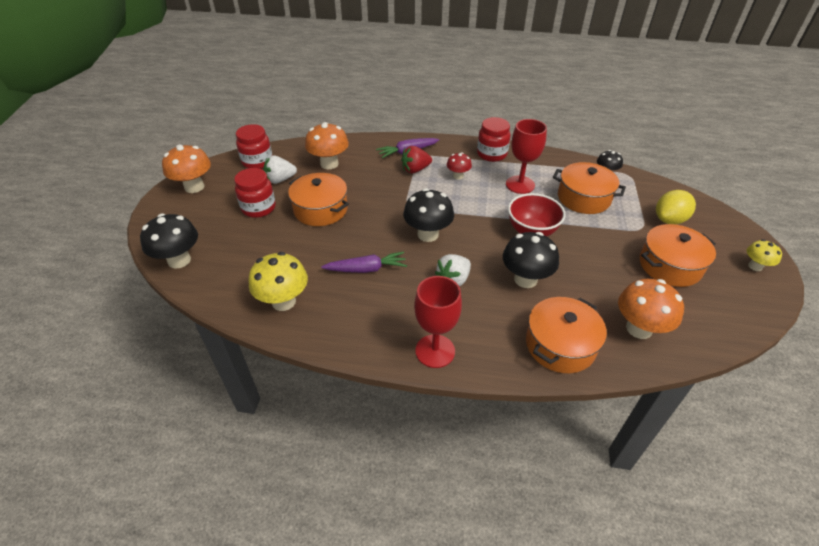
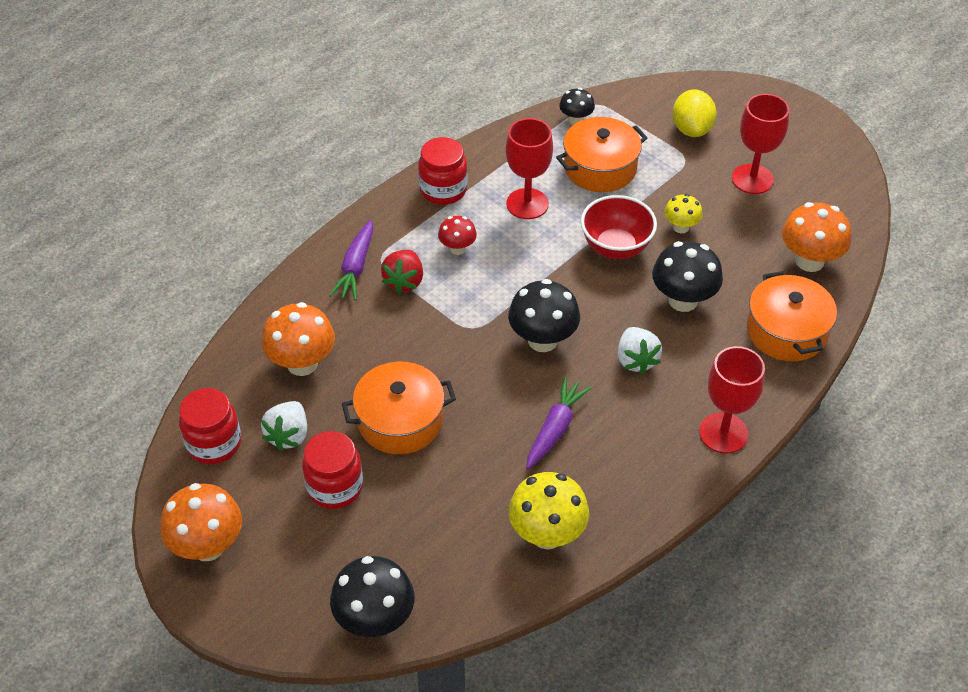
camera: 55 degrees left, 5 degrees up
orange pot [640,224,716,287] -> red goblet [732,94,789,194]
yellow mushroom [747,239,782,271] -> yellow mushroom moved to [664,194,703,233]

